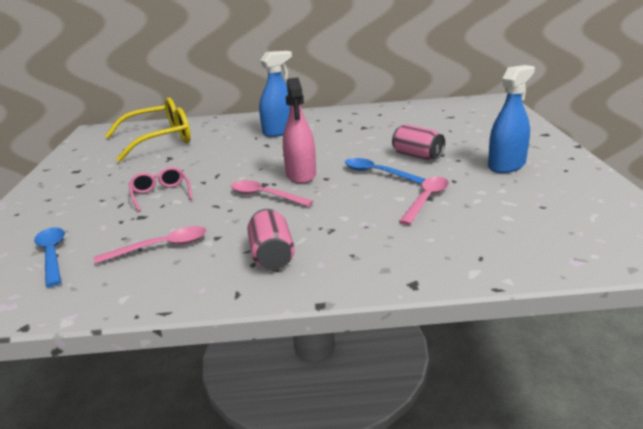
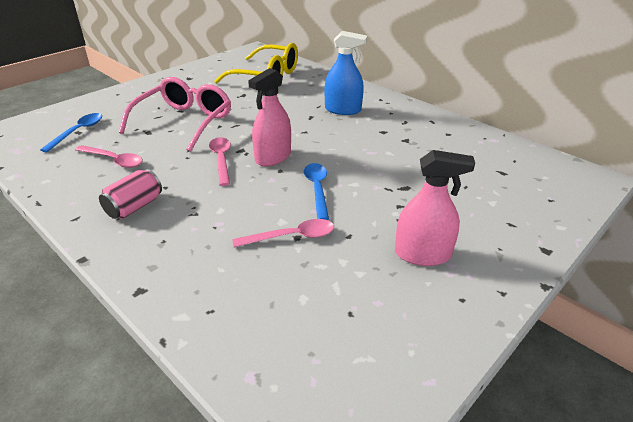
camera: 45 degrees right, 10 degrees up
pink glasses [129,167,192,212] -> pink glasses [119,77,231,152], size x1.99
pink can [392,124,445,160] -> none
blue spray bottle [488,65,535,173] -> pink spray bottle [395,150,475,266]

